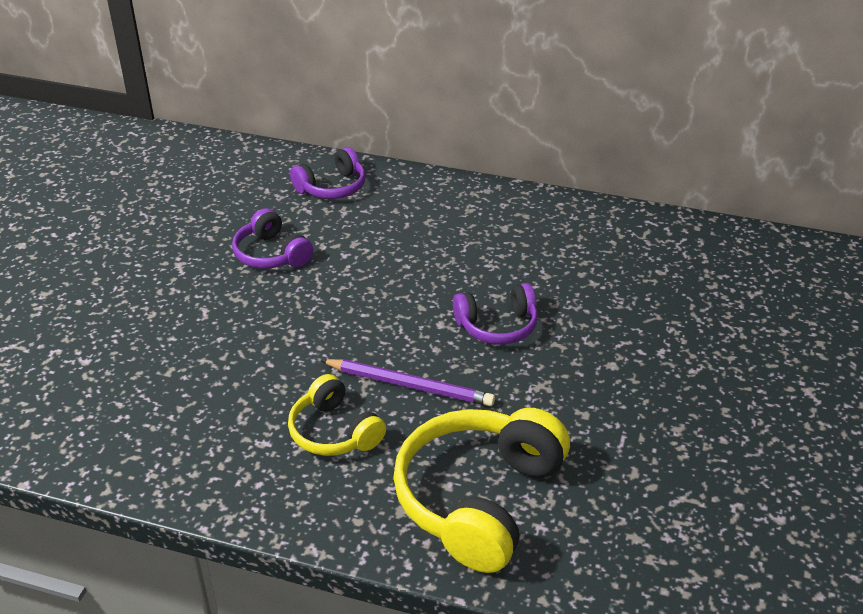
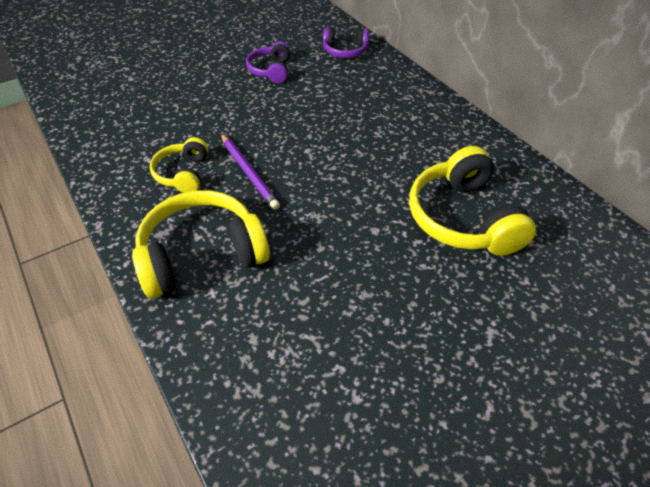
camera: 40 degrees right, 10 degrees up
purple headphones [453,283,538,345] -> none
none -> yellow headphones [409,146,536,256]

